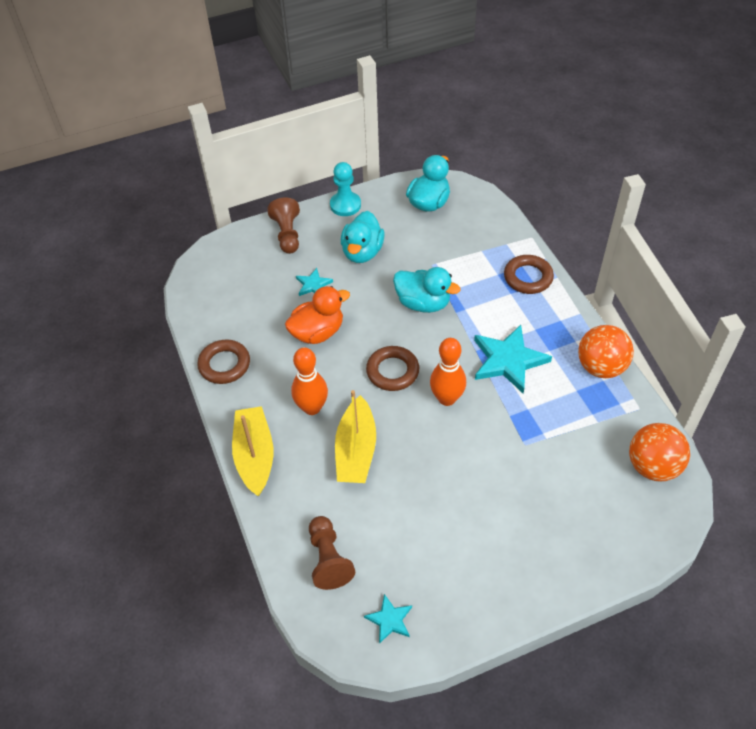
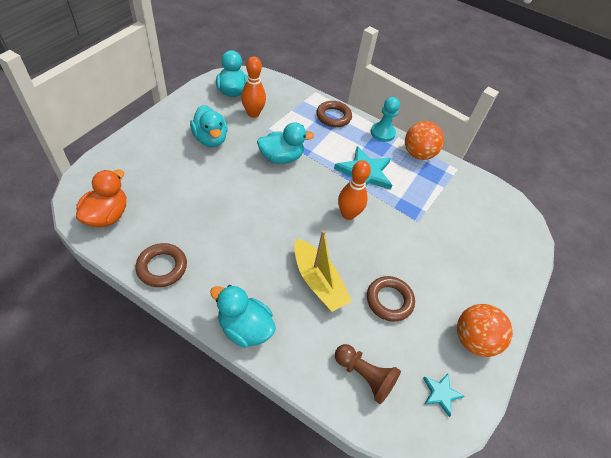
camera: 45 degrees left, 0 degrees up
yellow boat [232,406,273,496] -> turquoise duck [210,285,276,348]
brown pawn [267,198,300,254] -> none
orange duck [285,286,350,344] -> orange duck moved to [76,170,126,228]
orange bowling pin [291,347,328,415] -> orange bowling pin moved to [241,56,266,118]
turquoise star [296,268,333,296] -> none
turquoise pawn [330,162,361,216] -> turquoise pawn moved to [371,97,400,142]
brown ring [366,346,419,391] -> brown ring moved to [367,276,415,322]
orange ball [629,423,690,482] -> orange ball moved to [457,304,513,357]

